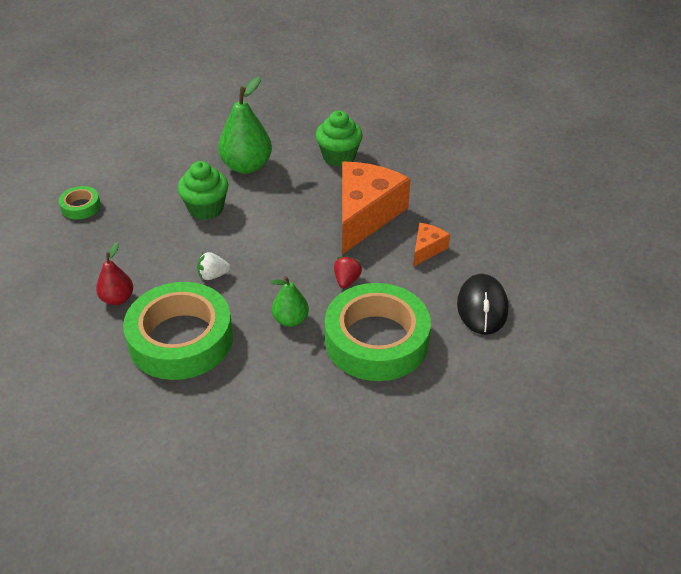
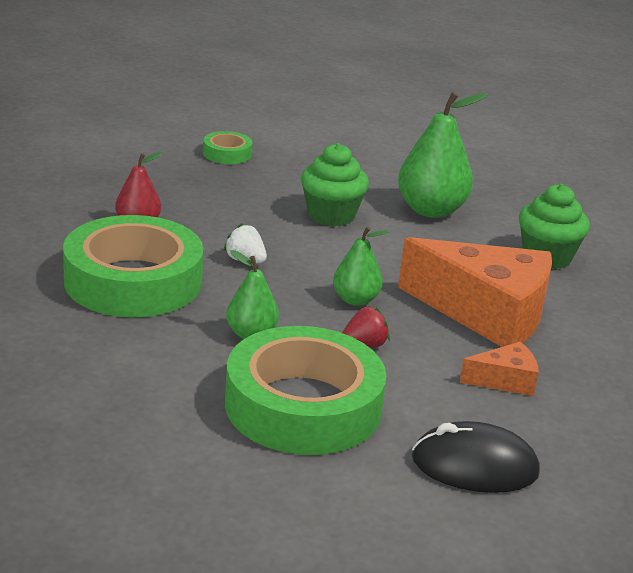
camera: 45 degrees right, 15 degrees down
orange cheese [342,162,411,254] -> orange cheese turned 45 degrees clockwise [398,237,552,347]
black mouse [457,274,508,335] -> black mouse turned 45 degrees clockwise [412,421,540,493]
none -> green pear [333,226,389,306]

